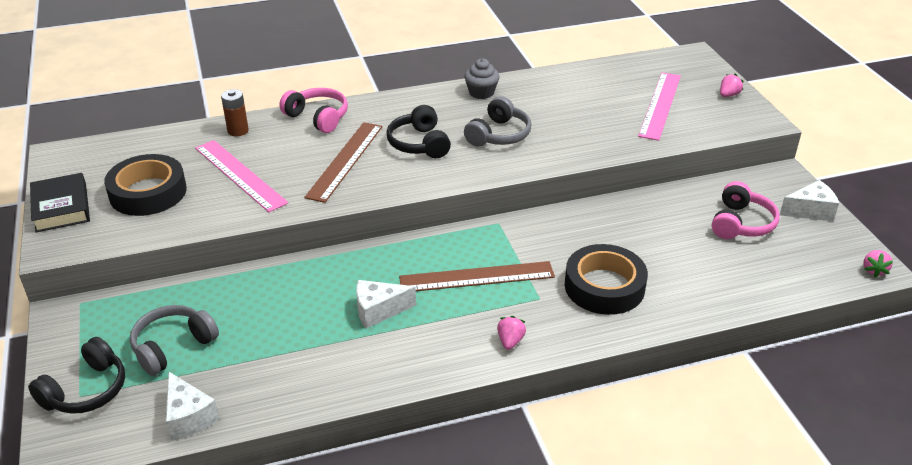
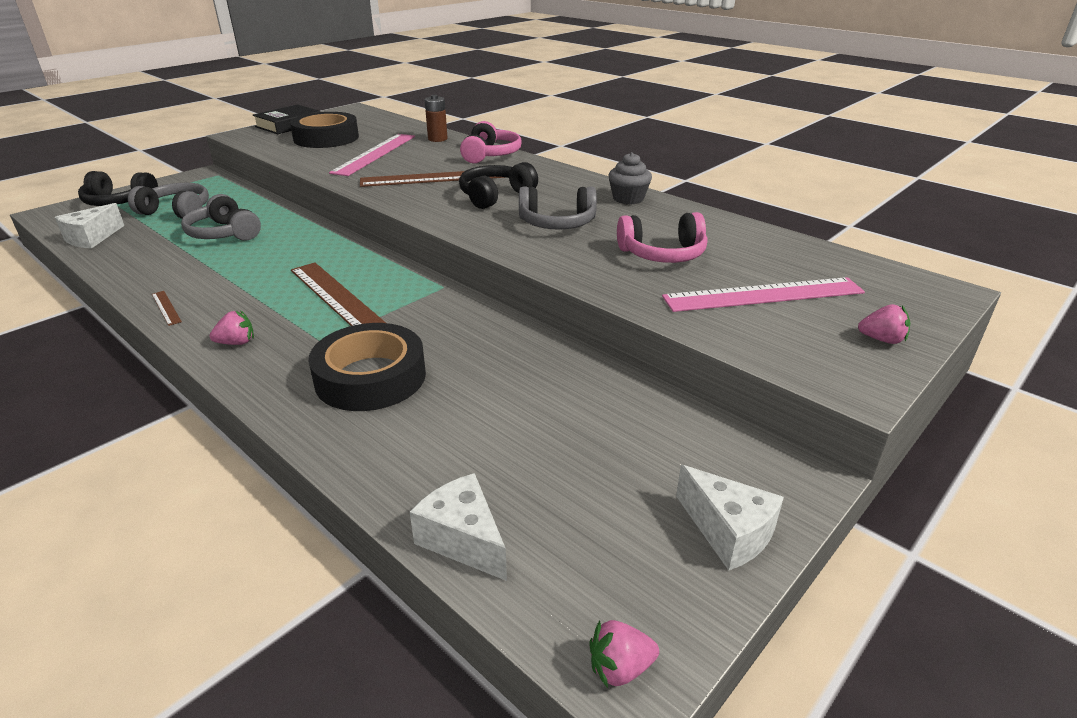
camera: 60 degrees right, 5 degrees down
white cheese [356,280,416,329] -> white cheese moved to [410,473,507,581]
pink headphones [712,181,780,239] -> pink headphones moved to [617,212,707,263]
none -> brown ruler [152,291,182,326]
none -> grey headphones [181,194,261,241]

